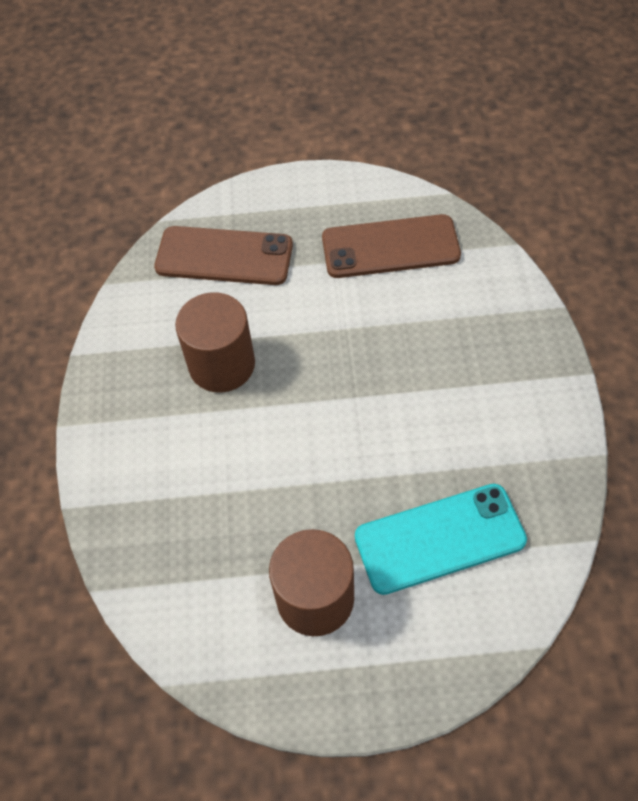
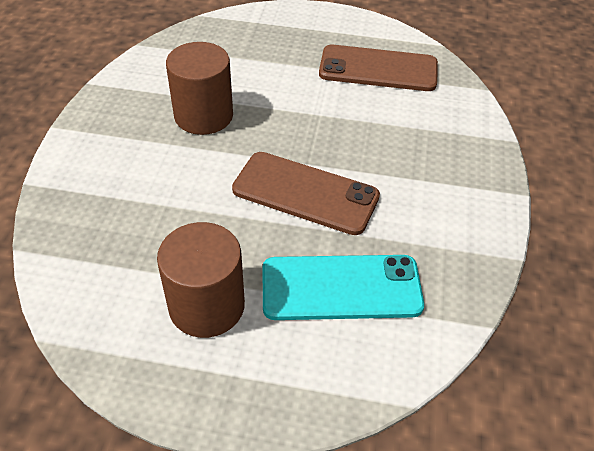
camera: 10 degrees right, 10 degrees down
brown phone [154,226,293,285] -> brown phone moved to [232,152,380,235]

